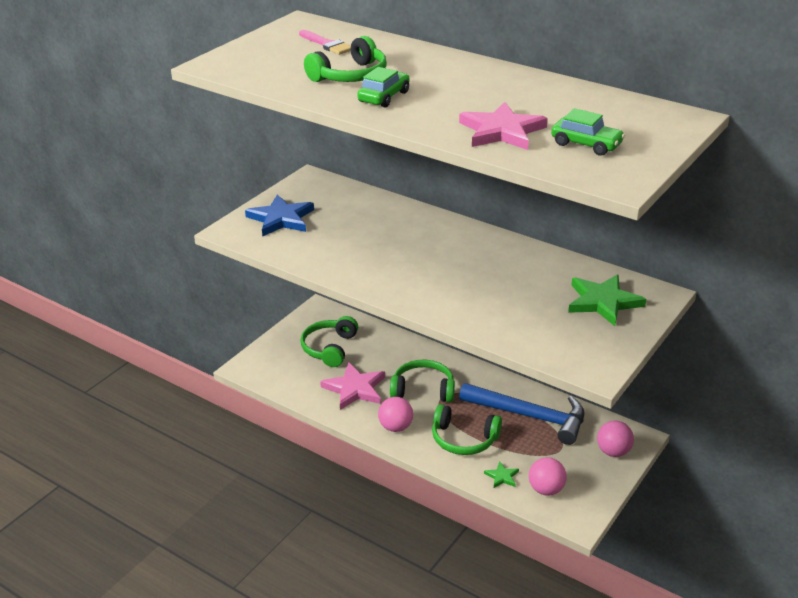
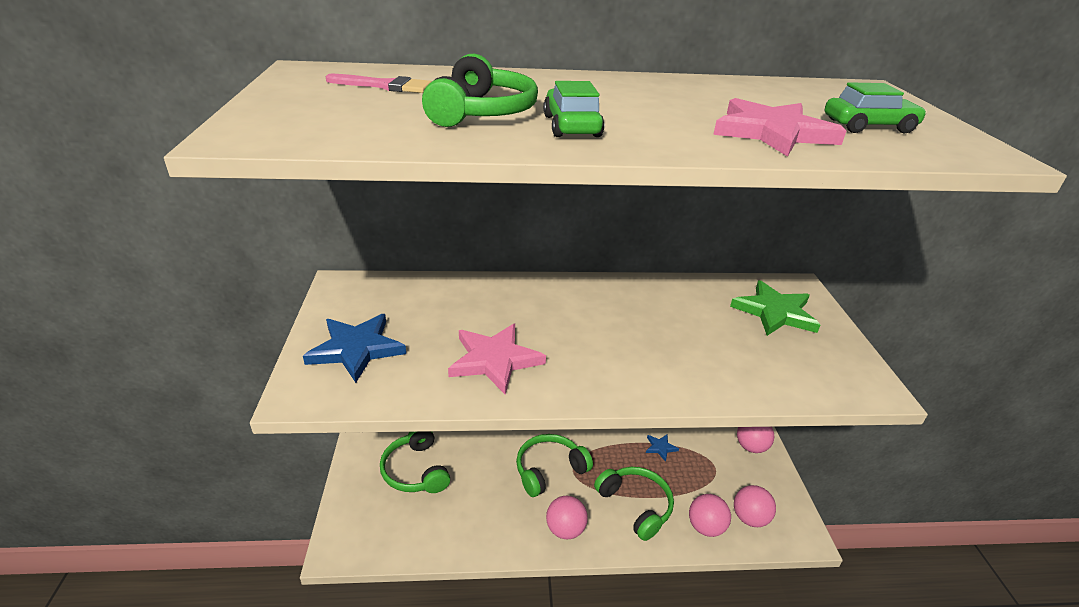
camera: 40 degrees left, 0 degrees up
pink star [320,362,385,410] -> pink star moved to [448,324,546,395]
green headphones [432,404,502,455] -> green headphones turned 105 degrees counterclockwise [594,467,674,541]
blue hammer [459,383,584,445] -> blue star [646,434,679,462]
green star [484,461,519,488] -> pink ball [689,494,731,537]

